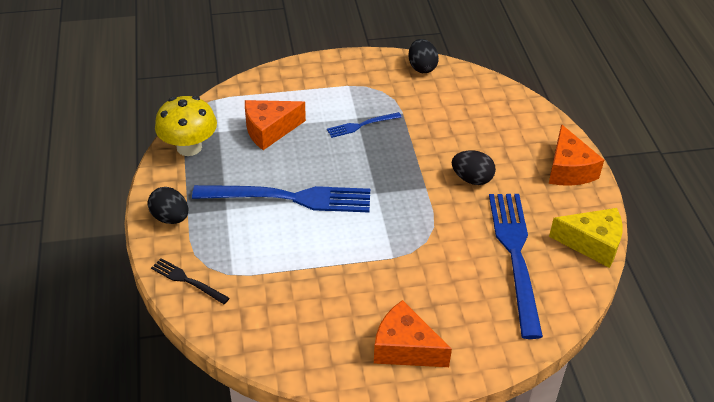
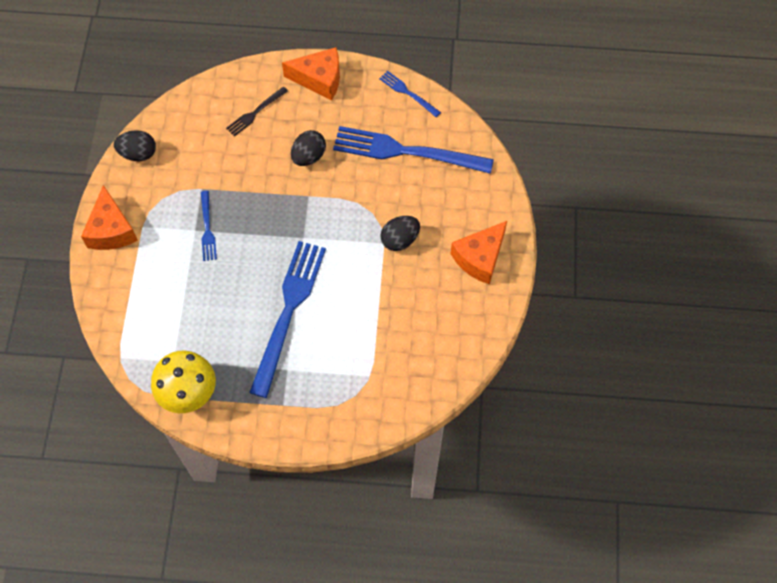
camera: 75 degrees left, 20 degrees up
black egg [148,187,188,224] -> black egg moved to [380,216,420,251]
black fork [151,258,229,304] -> black fork moved to [226,87,288,137]
orange cheese [245,100,306,150] -> orange cheese moved to [81,185,138,250]
yellow cheese [549,208,623,268] -> blue fork [379,71,441,117]

